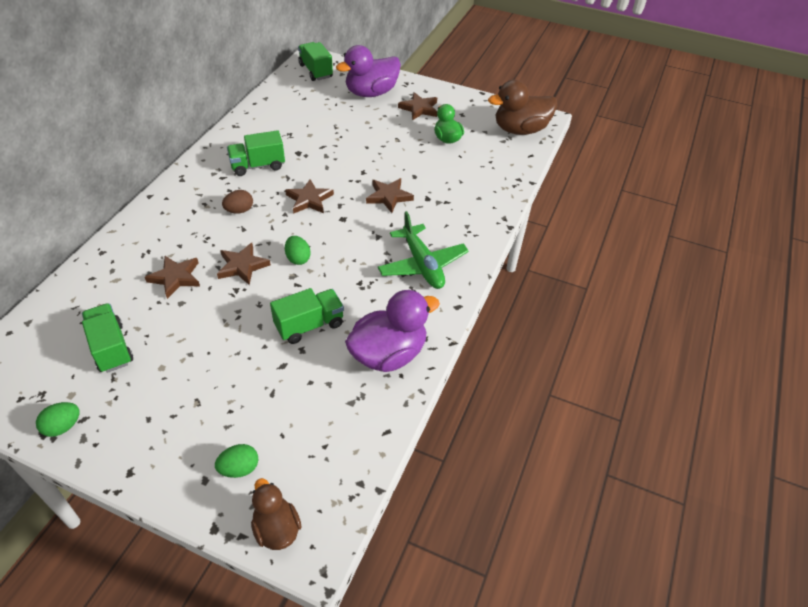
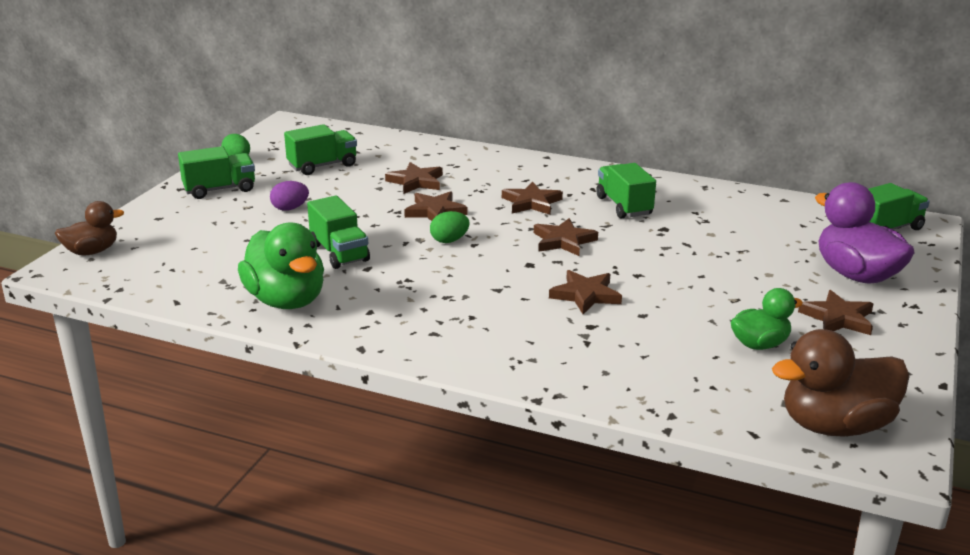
camera: 90 degrees right, 20 degrees down
green egg [215,444,258,478] -> none
brown egg [222,190,253,214] -> brown star [502,182,563,215]
purple duck [345,290,440,372] -> green duck [238,222,324,309]
green plane [378,211,469,289] -> none
brown duck [488,80,557,135] -> brown duck turned 90 degrees counterclockwise [772,329,910,436]
none -> green truck [178,146,255,199]
none -> purple egg [270,181,309,211]

